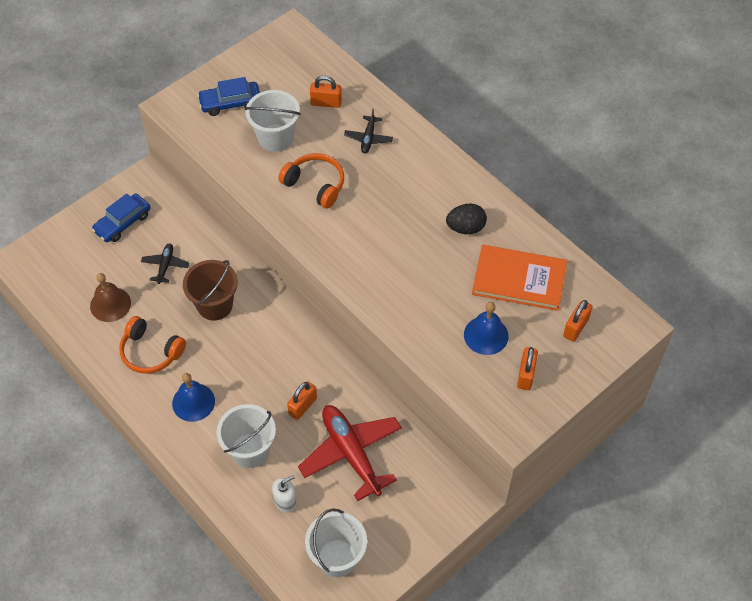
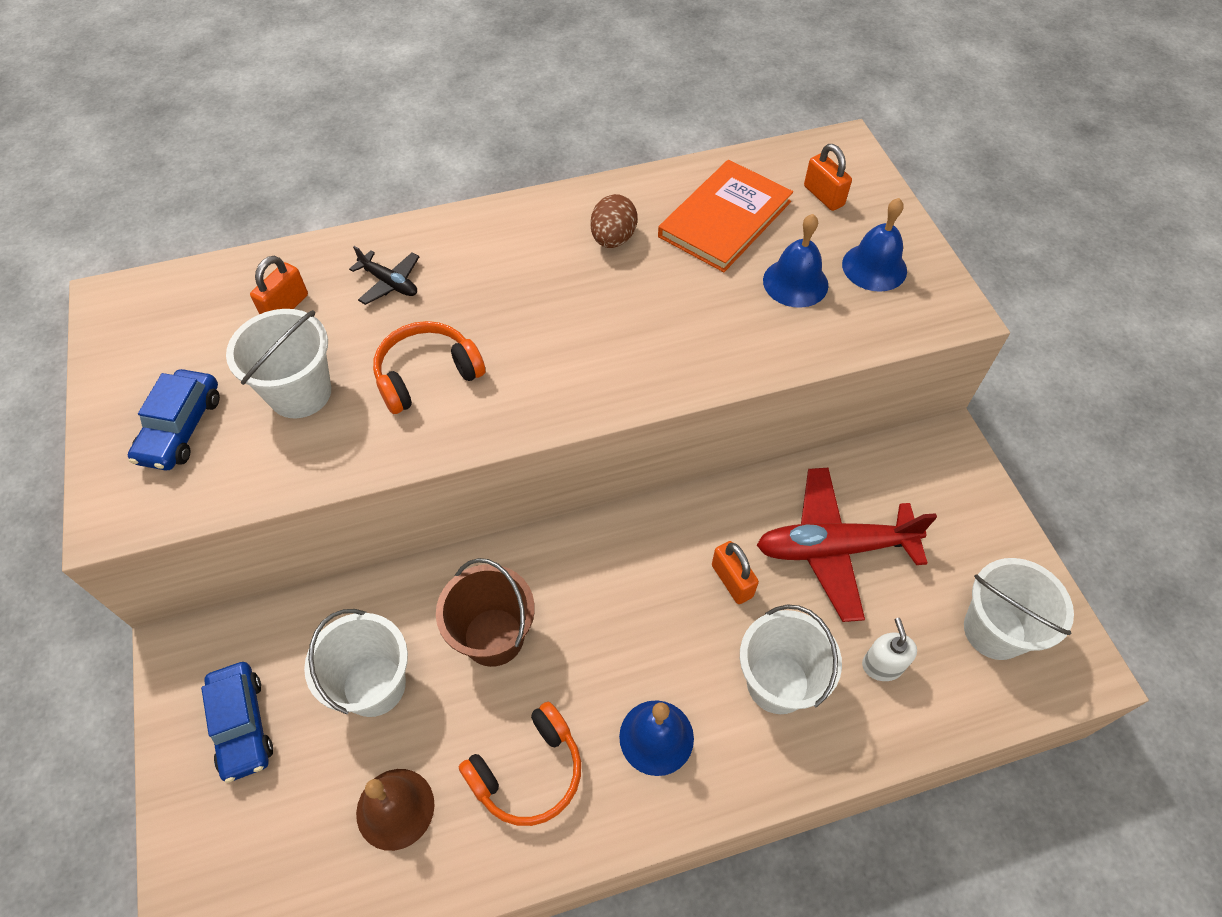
camera: 65 degrees left, 0 degrees up
black plane [141,243,189,284] -> white bucket [304,609,408,717]
black egg [446,203,487,234] -> brown egg [590,194,638,248]
orange padlock [517,347,538,390] -> blue bell [842,198,907,292]

